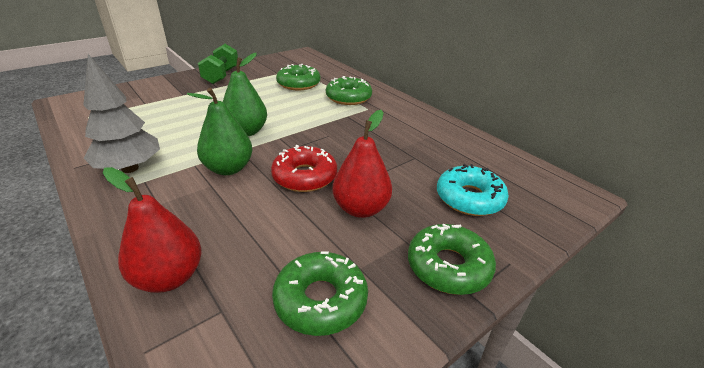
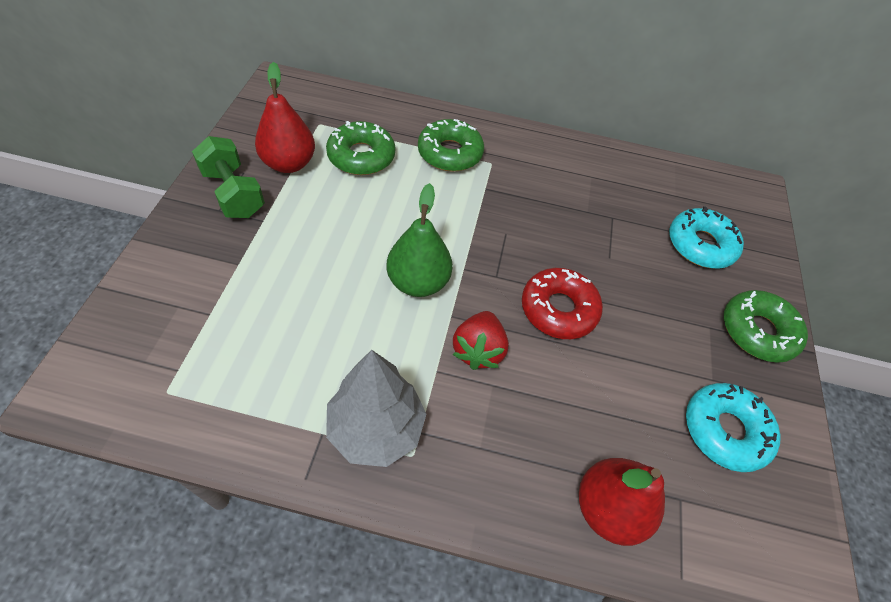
camera: 45 degrees left, 20 degrees up
green pear [187,88,253,175] -> red strawberry [453,311,509,370]
green donut [272,251,368,336] -> turquoise donut [686,383,781,472]
red pear [332,110,392,218] -> red pear moved to [255,62,315,173]

